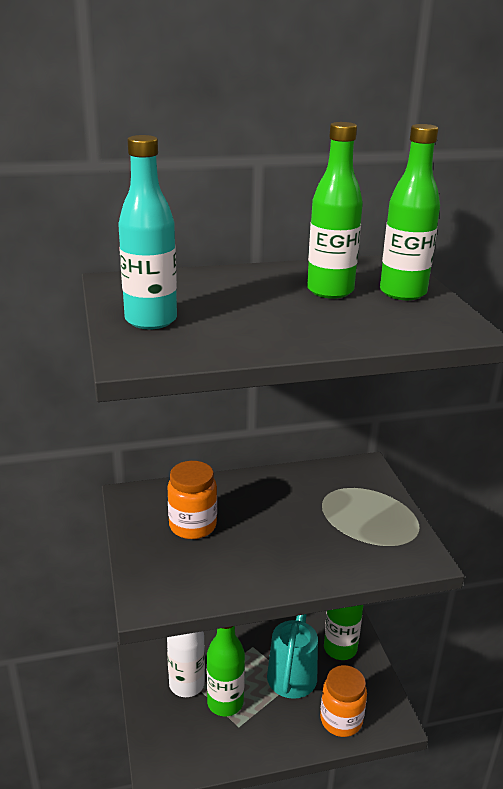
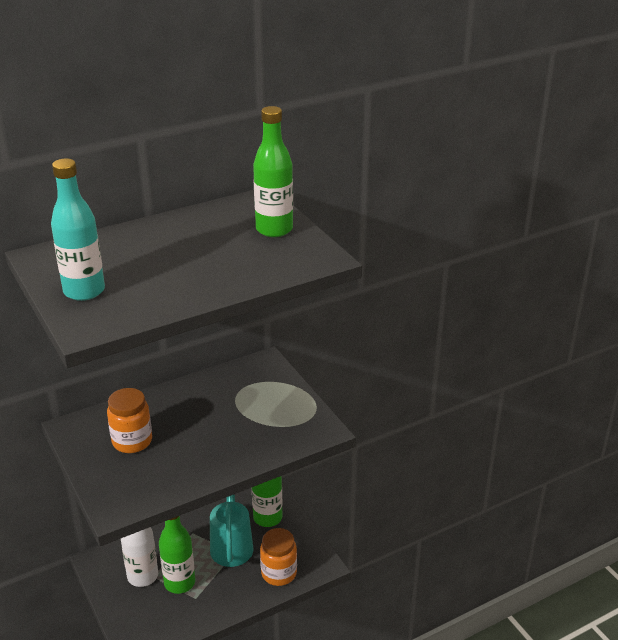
camera: 15 degrees left, 5 degrees up
green bottle [307,122,363,299] -> none

